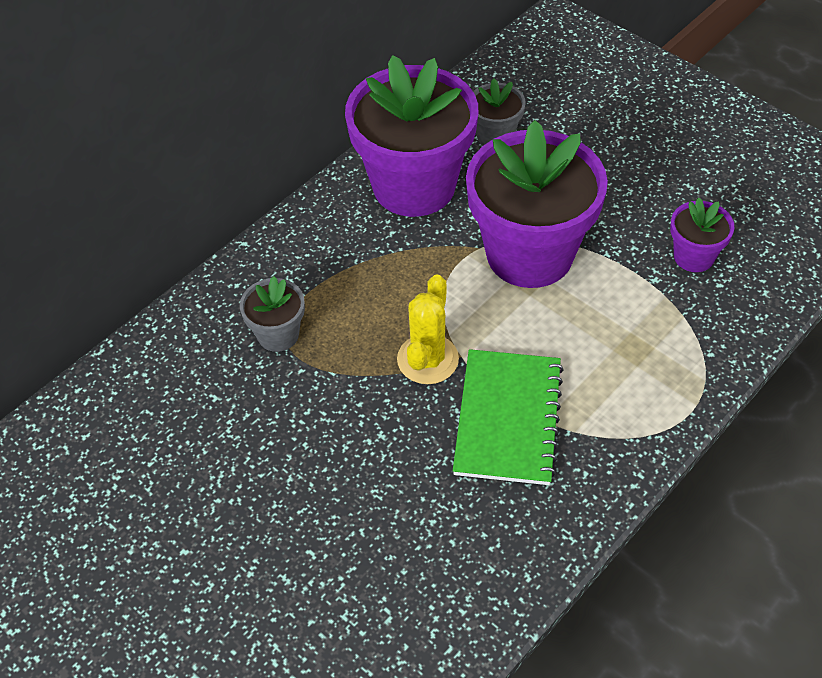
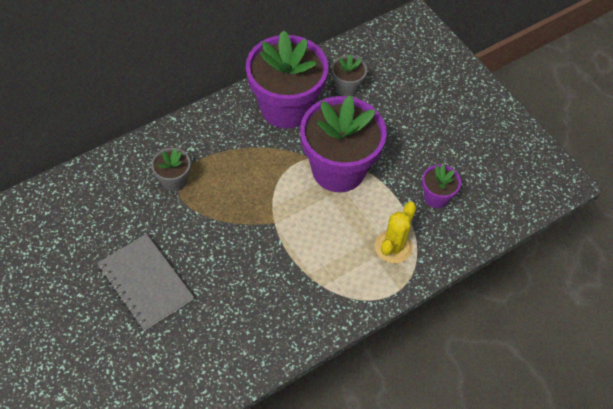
camera: 10 degrees right, 5 degrees up
yellow cactus [397,275,459,384] -> yellow cactus moved to [375,202,416,264]
green notebook [453,349,564,485] -> none
none -> grey notebook [97,234,194,331]

